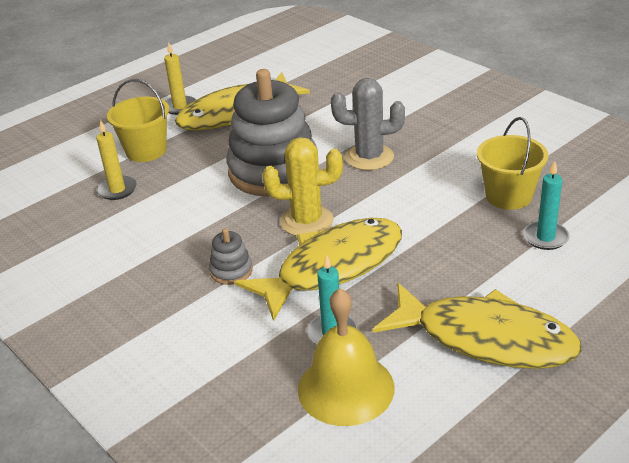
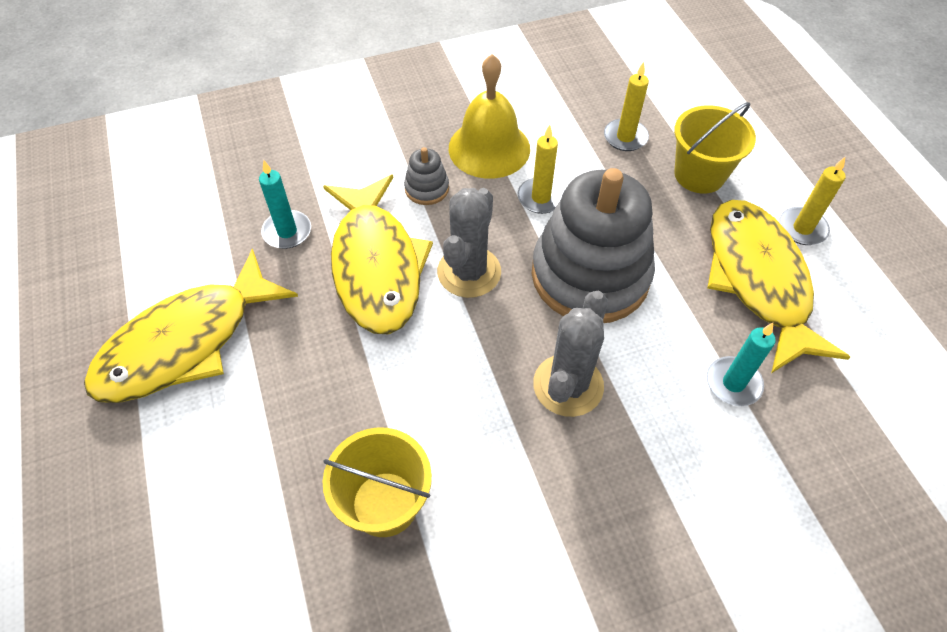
camera: 110 degrees right, 20 degrees up
yellow cactus [262,137,343,236] -> grey cactus [437,188,501,298]
yellow bell [298,288,395,426] -> yellow bell moved to [449,54,530,179]
turquoise candle [523,161,570,250] -> turquoise candle moved to [707,323,776,406]
none -> yellow candle [517,125,564,214]

